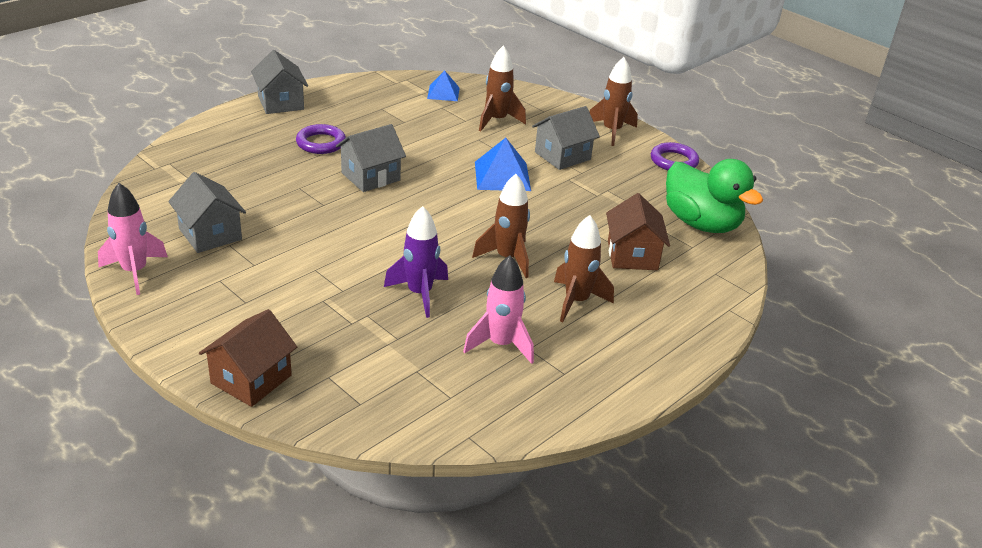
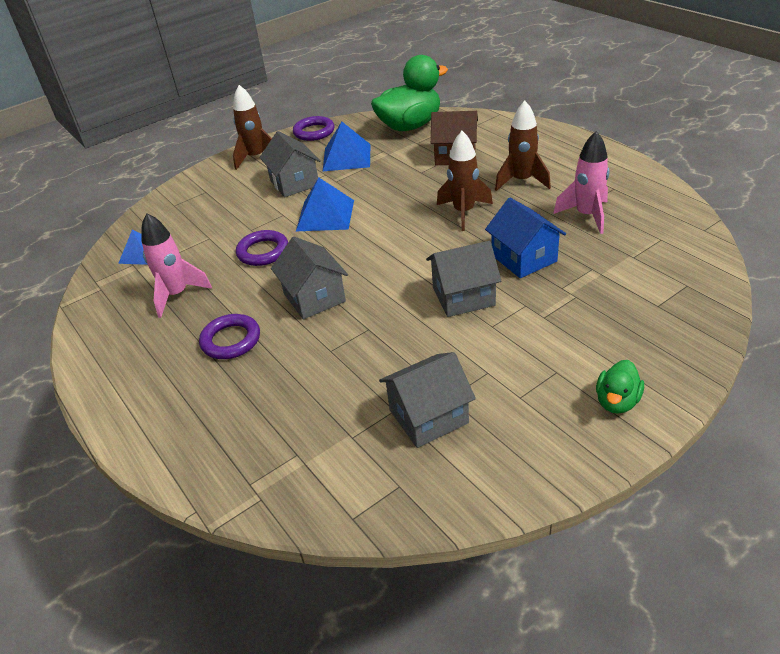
camera: 75 degrees left, 5 degrees up
pink rocket [98,183,168,295] -> pink rocket moved to [141,213,212,318]
brown house [199,309,297,407] -> none
grey house [251,50,308,114] -> grey house moved to [426,241,501,317]
purple rocket [384,206,448,318] -> blue house [485,198,566,278]
brown rocket [479,45,526,131] -> none
none -> purple ring [236,230,288,266]
none -> blue pyramid [322,122,370,172]
none -> green duck [596,360,644,414]

